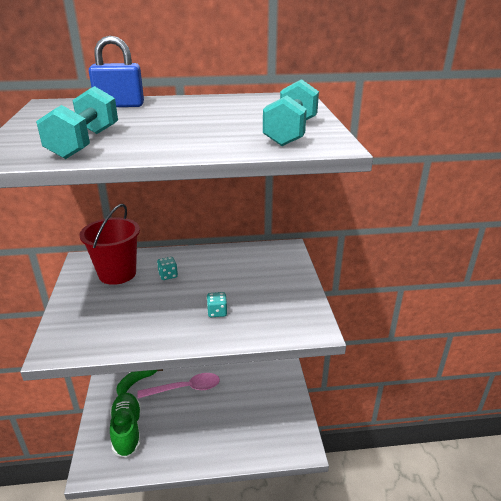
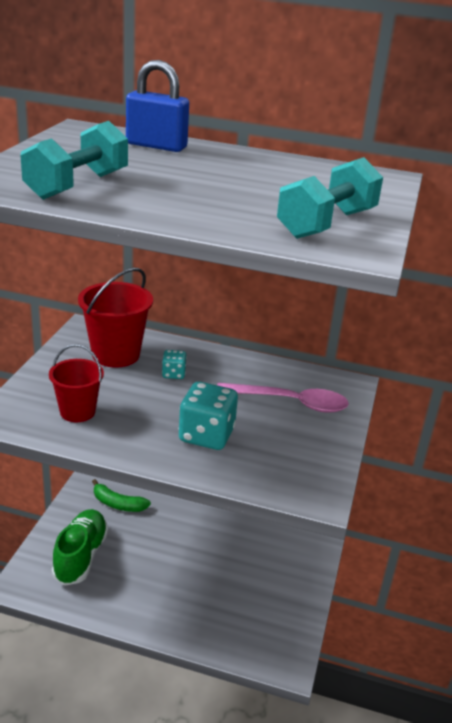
camera: 20 degrees right, 0 degrees up
green banana [116,369,163,396] -> green banana turned 135 degrees counterclockwise [92,479,151,512]
pink spoon [137,373,220,398] -> pink spoon moved to [217,383,349,413]
turquoise dice [207,292,227,317] -> turquoise dice [179,382,238,450], size x1.92
none -> red bucket [49,344,104,422]

